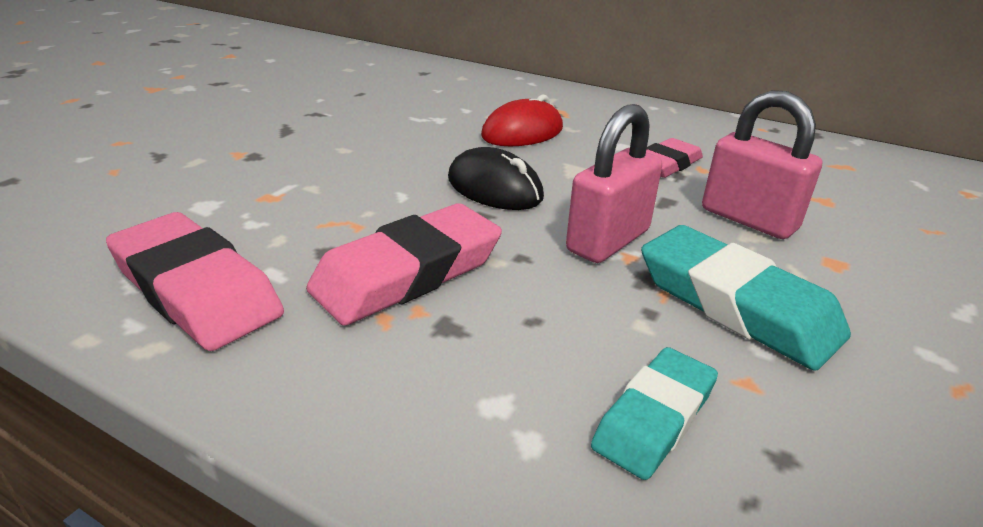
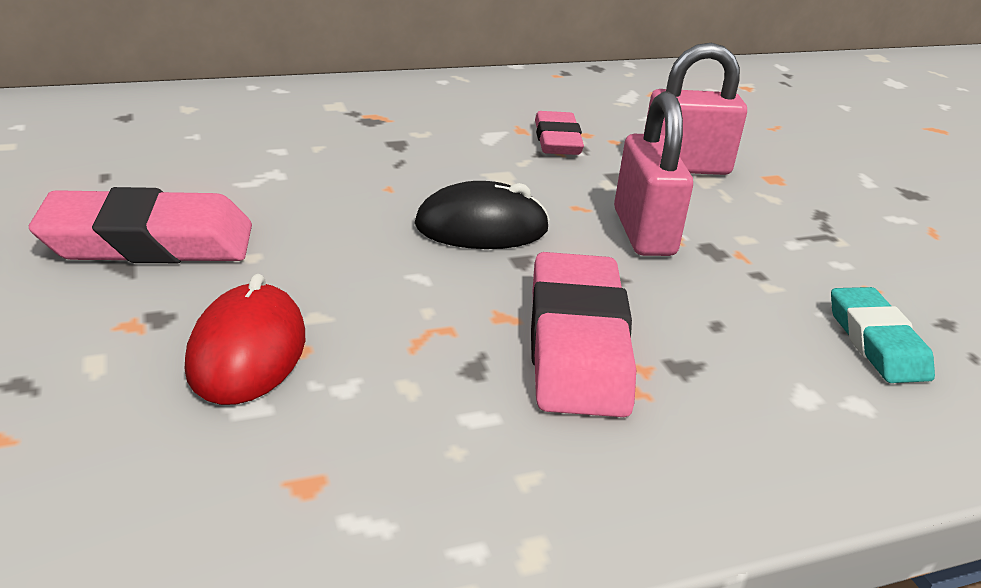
camera: 50 degrees left, 0 degrees up
pink eraser [106,212,284,351] -> pink eraser moved to [29,187,252,263]
red mouse [481,95,563,146] -> red mouse moved to [185,274,305,405]
turquoise eraser [641,225,851,371] -> none

